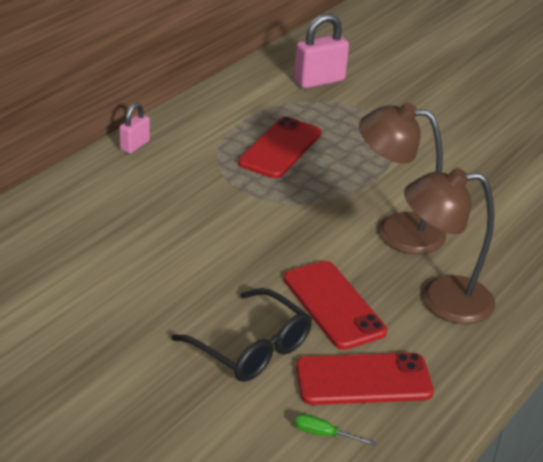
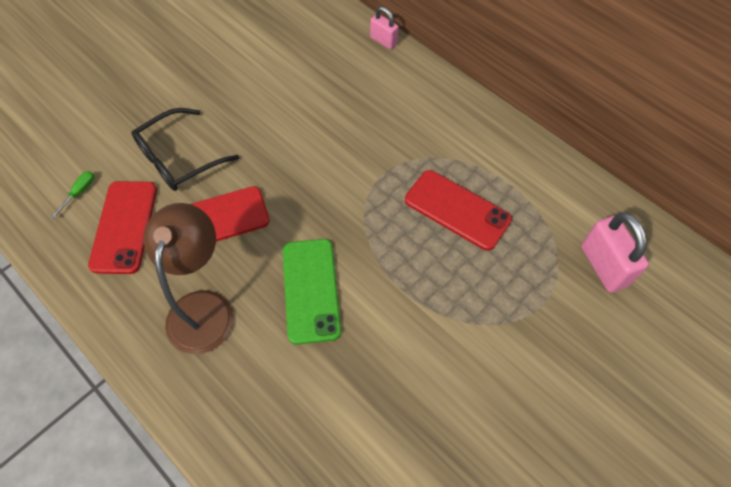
camera: 100 degrees right, 25 degrees up
pink padlock [119,103,150,154] -> pink padlock moved to [370,7,399,49]
brown lamp [359,102,446,255] -> green phone [283,239,341,345]

